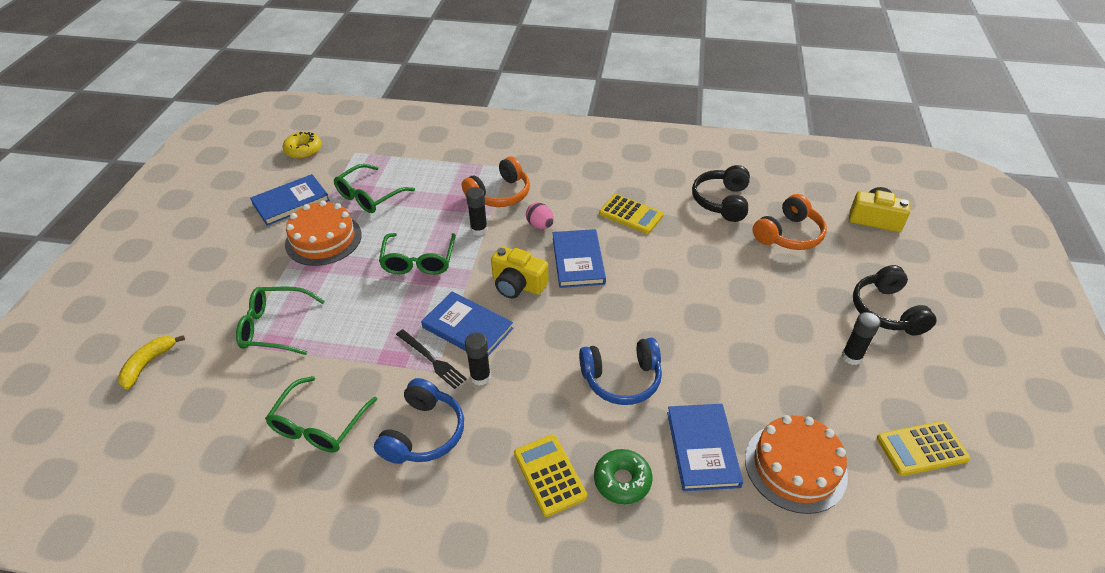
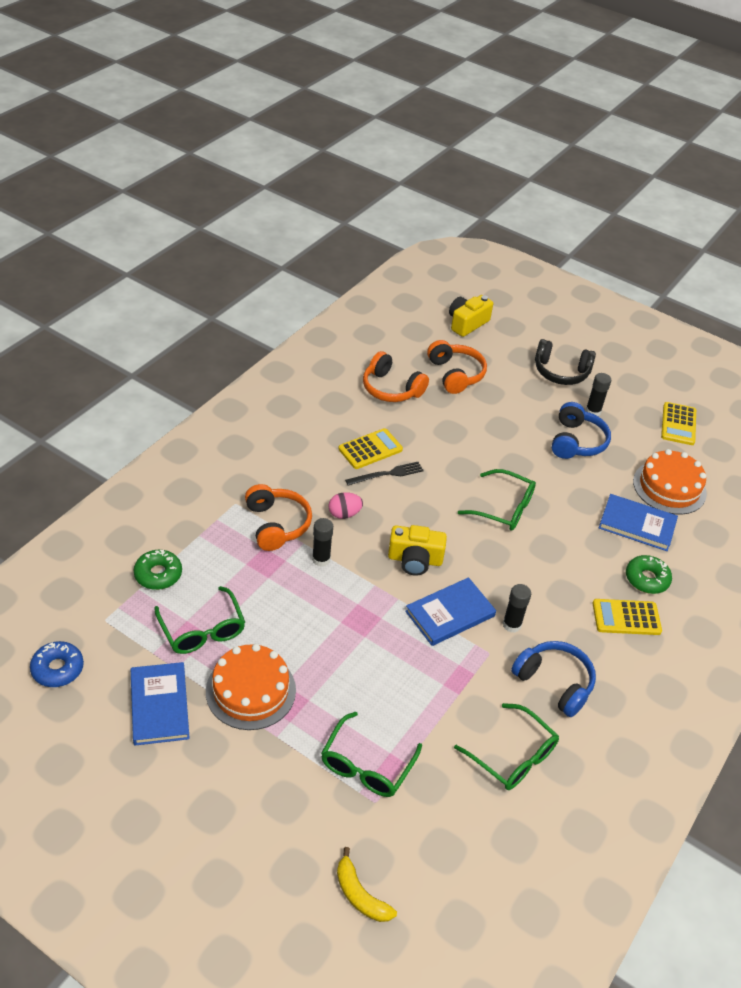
camera: 70 degrees left, 0 degrees up
yellow donut [283,132,322,159] -> blue donut [30,641,84,687]
green glasses [379,233,456,275] -> green glasses moved to [458,469,536,531]
black fork [396,329,467,389] -> black fork moved to [345,462,424,486]
yellow camera [491,246,549,299] -> yellow camera turned 45 degrees clockwise [388,525,447,576]
blue book [553,229,606,288] -> none
blue headphones [579,338,662,405] -> blue headphones moved to [552,402,611,459]
black headphones [692,165,750,222] -> orange headphones [363,351,429,402]
none -> green donut [134,550,182,590]

